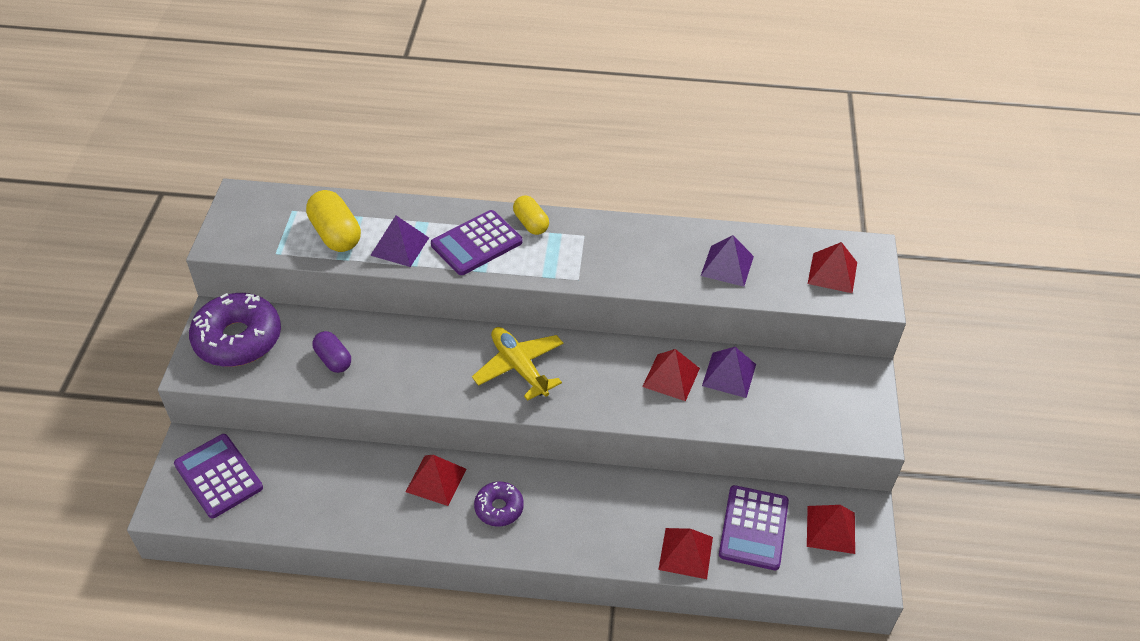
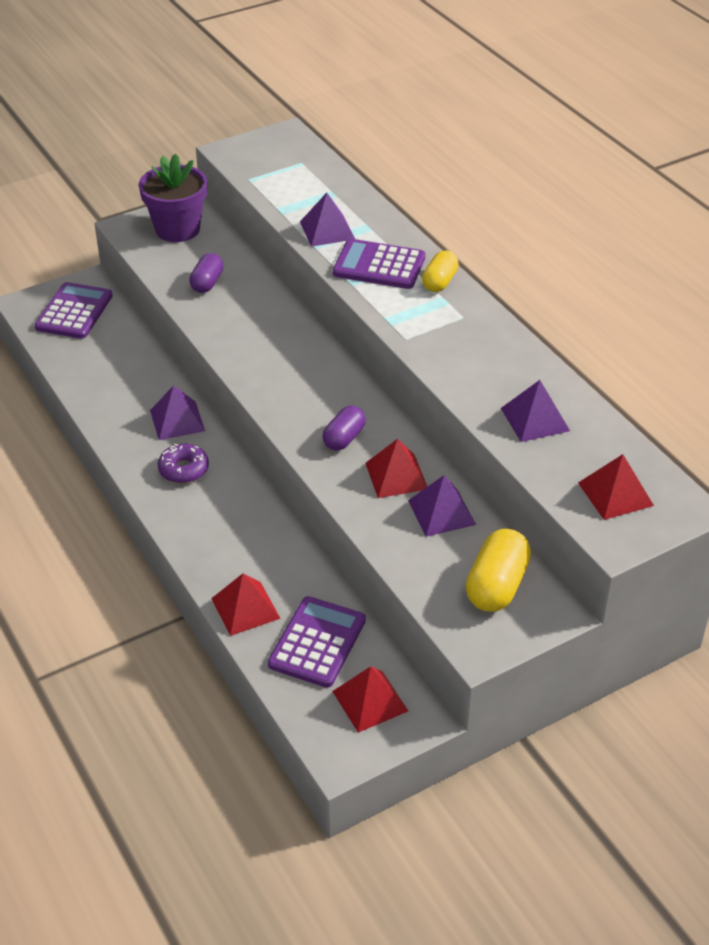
camera: 55 degrees right, 5 degrees down
purple donut [189,293,281,367] -> purple flower pot [138,153,207,242]
yellow capsule [306,190,361,252] -> yellow capsule moved to [466,529,531,612]
red pyramid [406,455,466,506] -> purple pyramid [150,386,205,440]
yellow plane [472,327,563,401] -> none
purple calculator [719,485,789,570] -> purple calculator turned 135 degrees clockwise [268,596,366,688]
none -> purple capsule [323,406,366,451]

